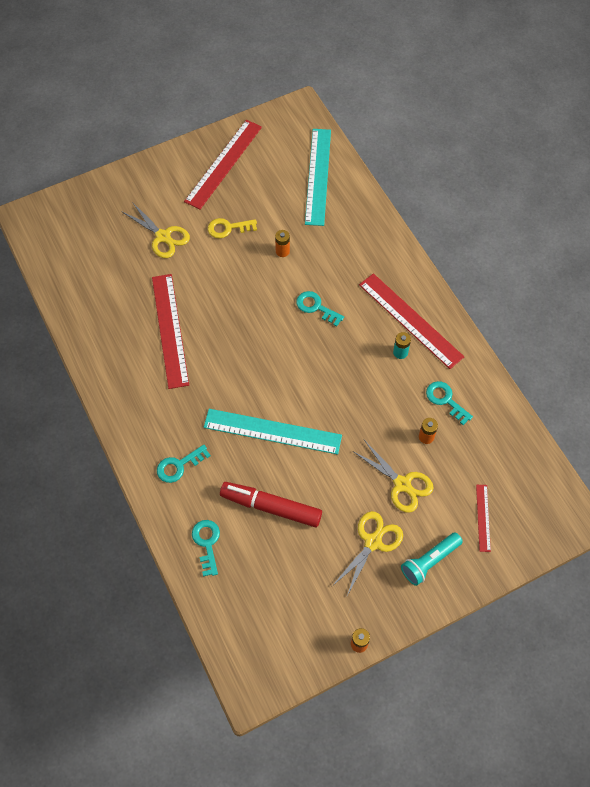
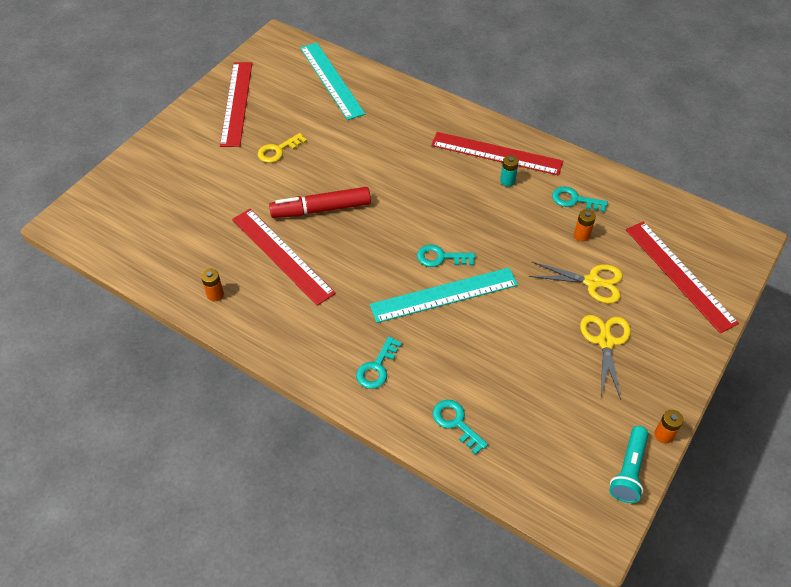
camera: 30 degrees left, 10 degrees down
yellow scissors [121,202,190,258] -> none
red marker [220,482,322,528] -> red marker moved to [269,187,371,218]
orange battery [275,230,290,257] -> orange battery moved to [201,269,224,301]
turquoise key [296,291,344,326] -> turquoise key moved to [417,245,475,267]
turquoise flashlight [401,532,463,586] -> turquoise flashlight moved to [609,426,648,503]
red ruler [476,485,491,552] -> red ruler [626,221,739,333], size x2.04

